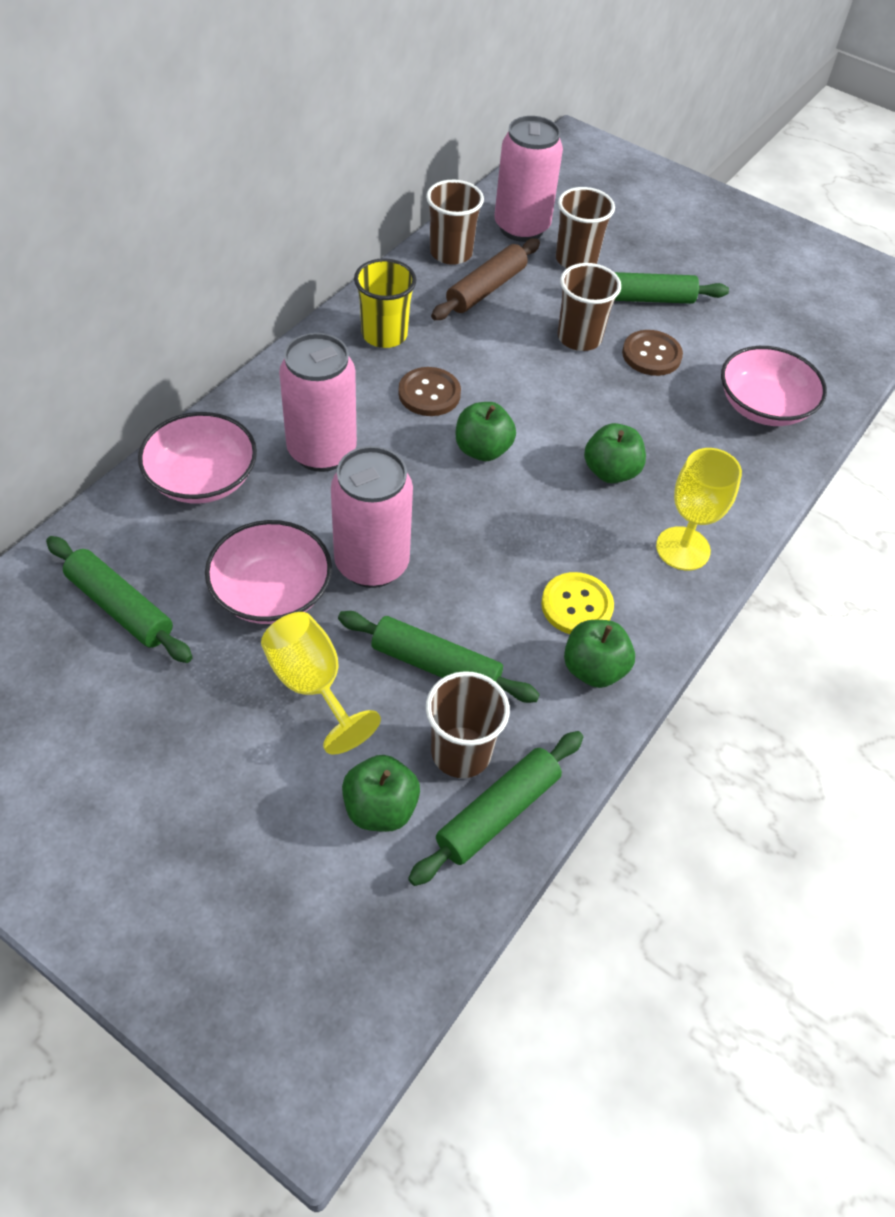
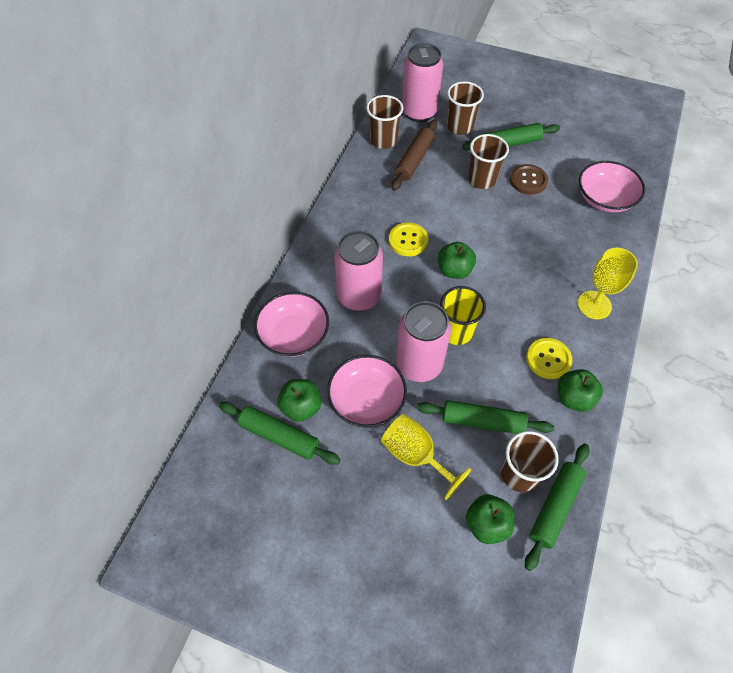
camera: 10 degrees left, 5 degrees up
yellow cup [354,258,417,348] -> yellow cup moved to [440,286,486,345]
brown button [398,367,461,416] -> yellow button [389,222,428,256]
green apple [584,423,646,483] -> green apple moved to [277,379,321,422]

